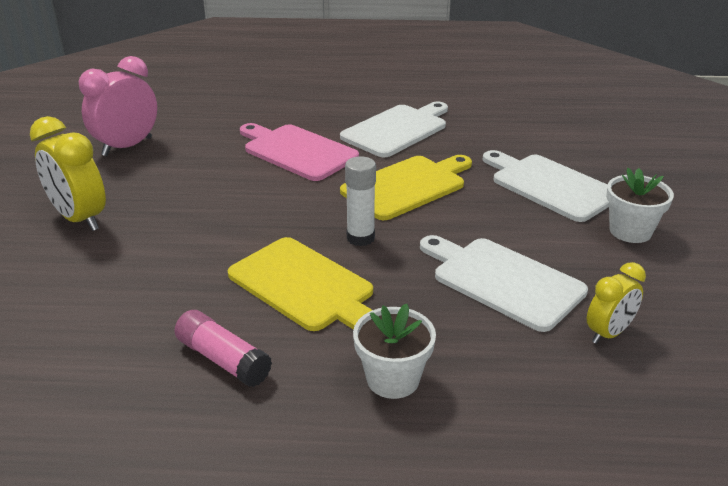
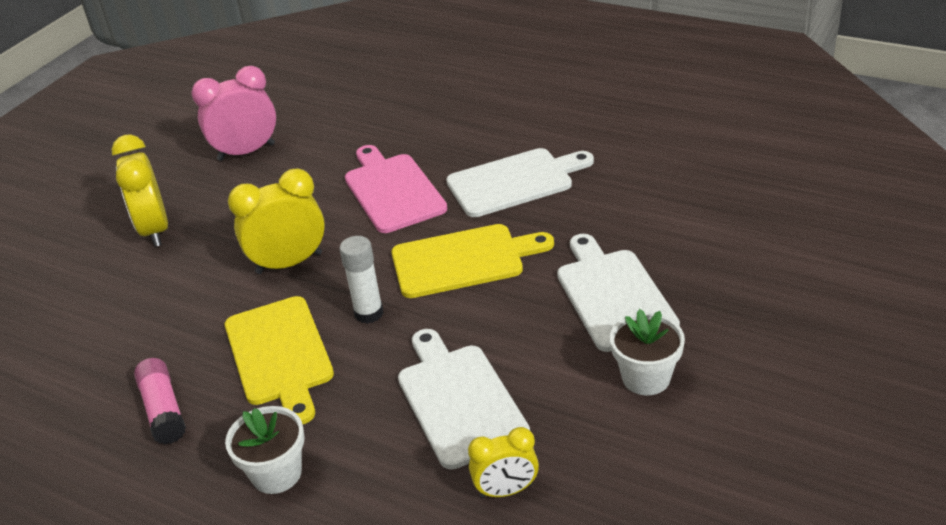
camera: 30 degrees right, 5 degrees up
none -> yellow clock [228,169,325,274]

